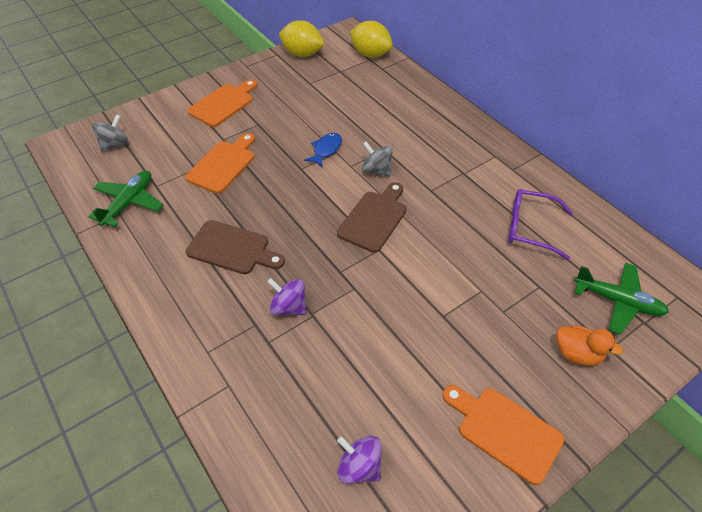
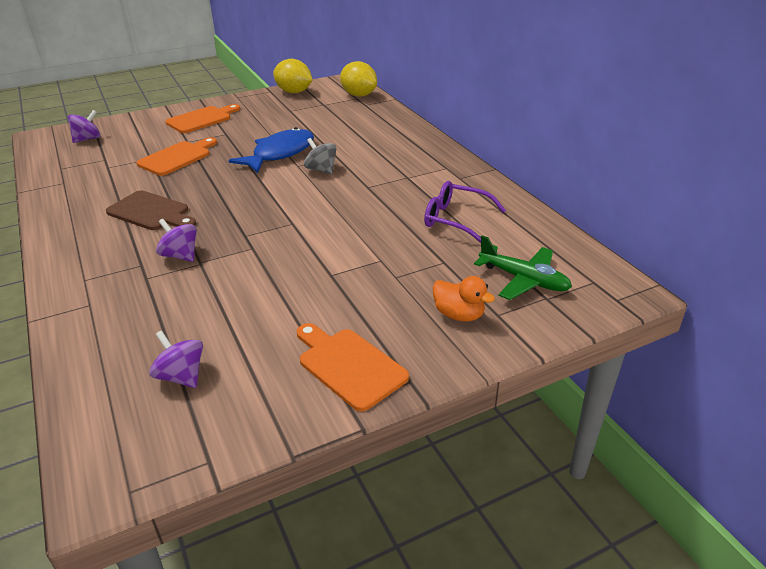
camera: 10 degrees right, 15 degrees down
green plane [88,171,163,227] -> none
grey spinning top [92,114,128,153] -> purple spinning top [68,110,101,143]
blue fish [304,133,342,168] -> blue fish [229,127,314,174], size x1.91
brown cutting board [337,182,407,253] -> none

